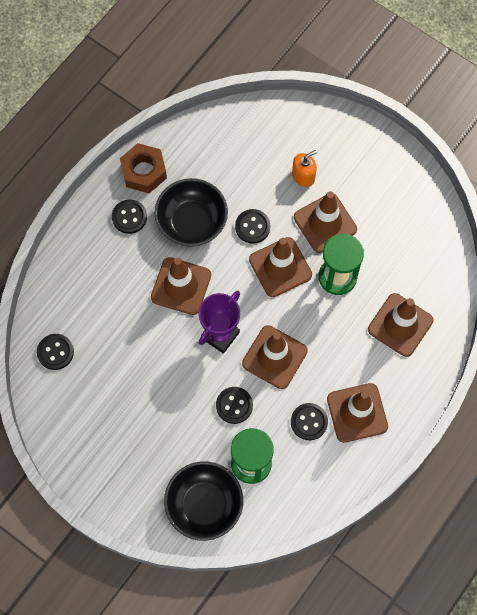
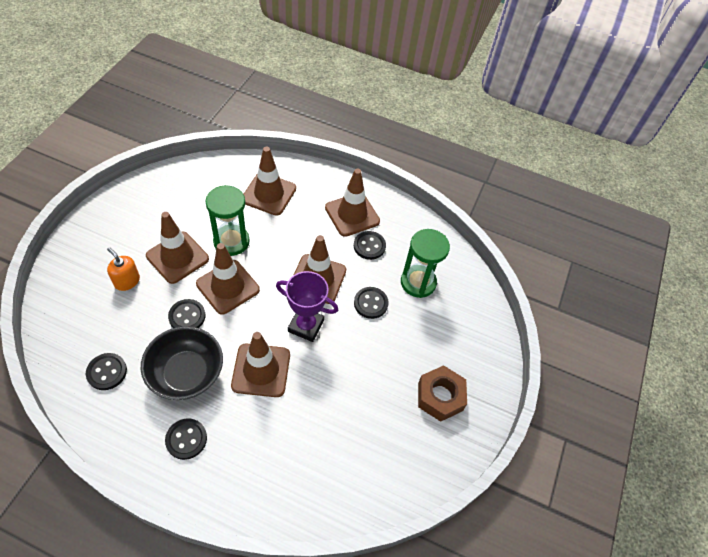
camera: 110 degrees left, 15 degrees down
black button [37,334,74,370] -> black button moved to [86,353,127,390]
brown nut [120,143,167,193] -> brown nut moved to [418,365,467,422]
black bowl [164,461,243,541] -> none

